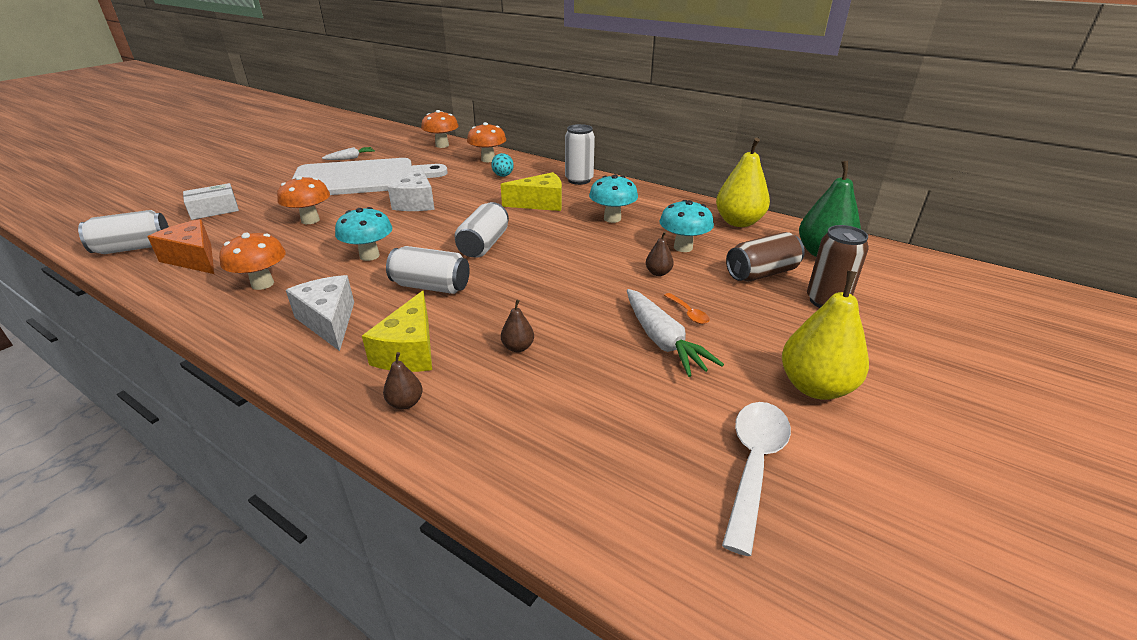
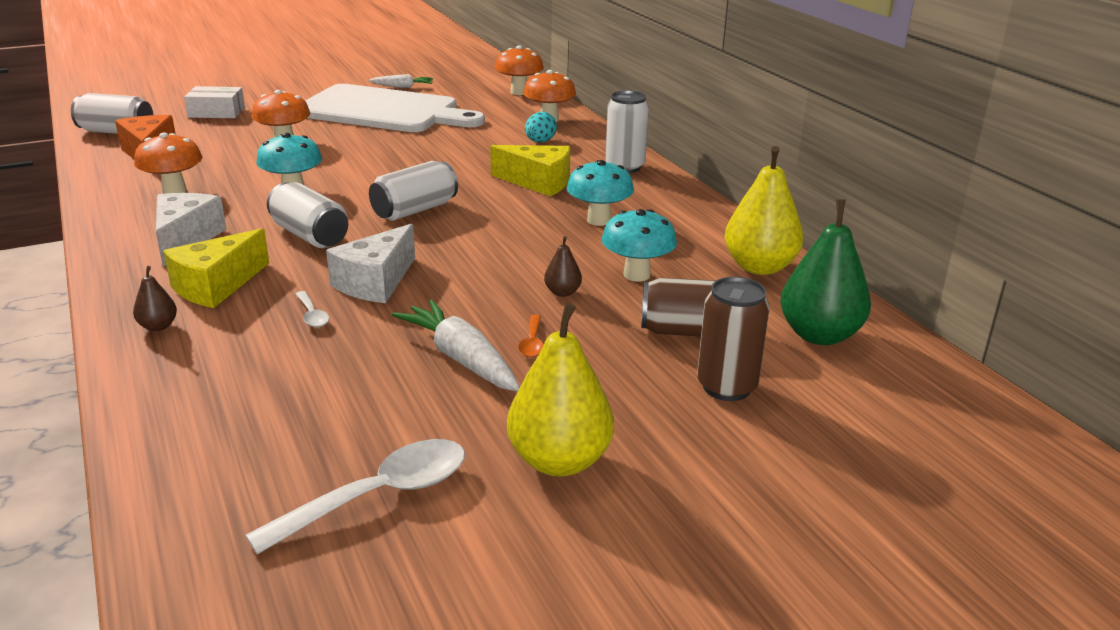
camera: 30 degrees right, 5 degrees down
white cheese [388,166,435,211] -> white cheese moved to [326,224,415,303]
brown pear [501,300,534,352] -> white spoon [296,291,329,327]
white carrot [627,289,724,377] -> white carrot turned 135 degrees clockwise [392,299,520,392]

